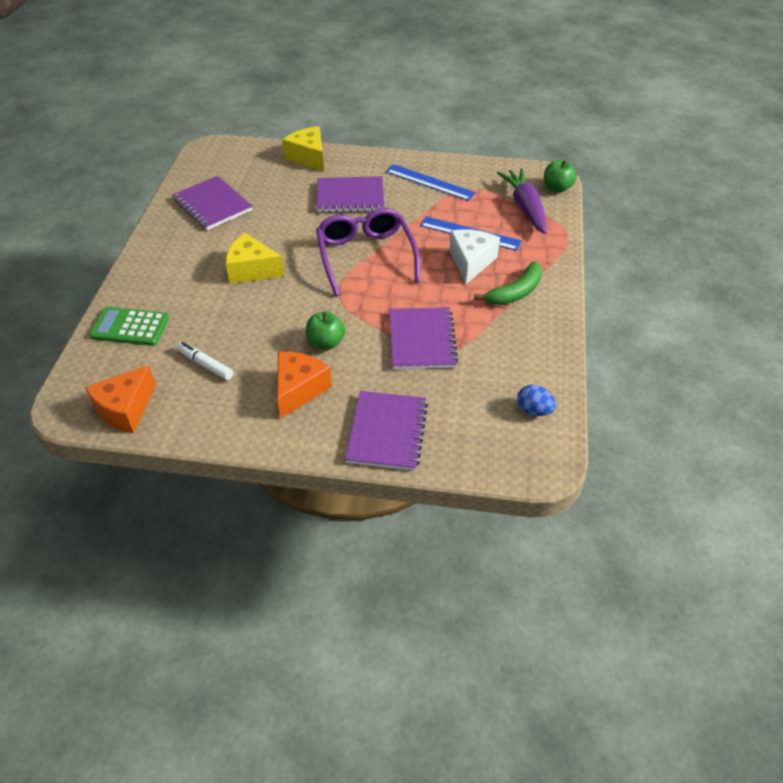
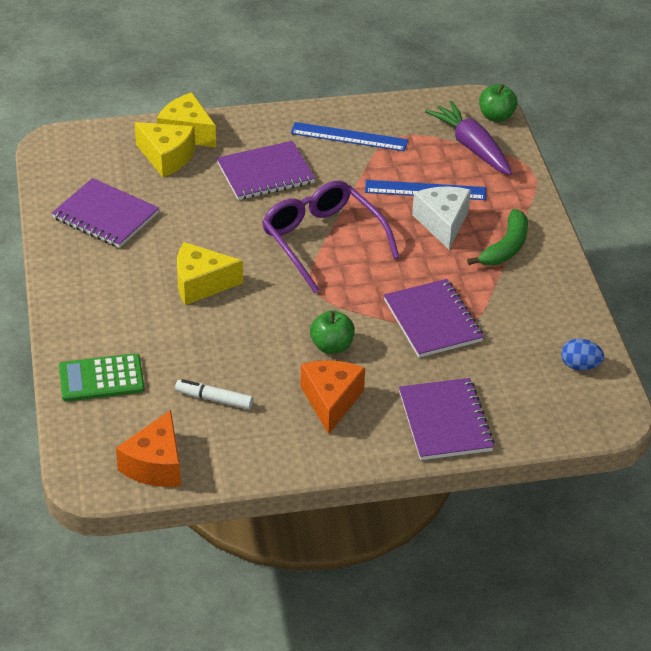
camera: 20 degrees left, 5 degrees down
none -> yellow cheese [134,122,195,177]

